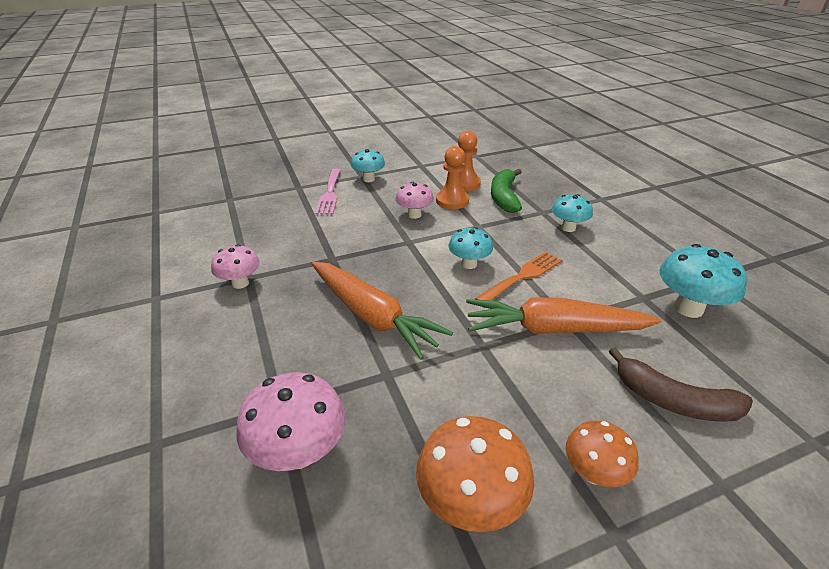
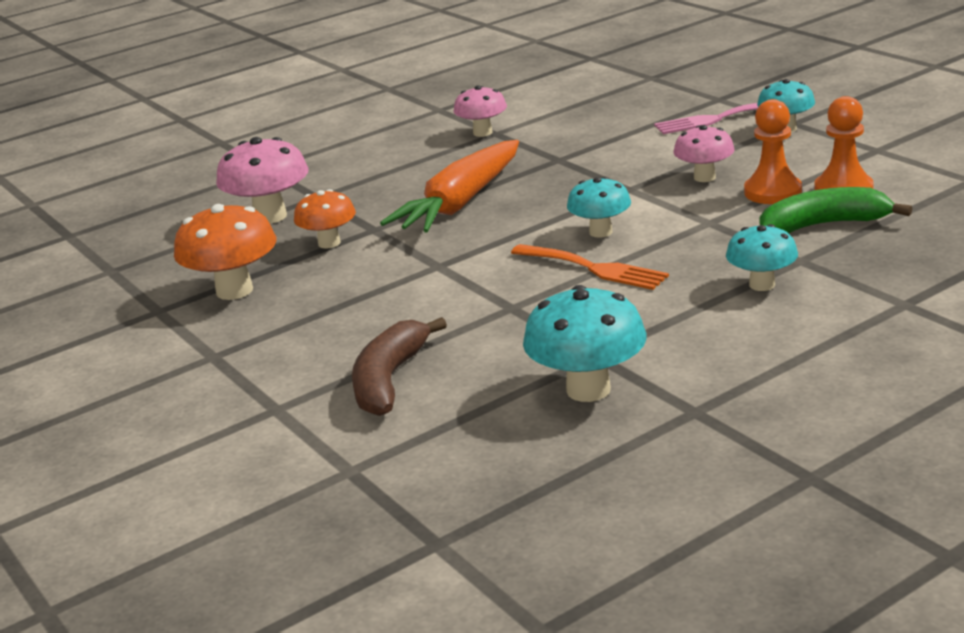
camera: 80 degrees right, 10 degrees down
orange carrot [466,297,662,334] -> none
orange mushroom [566,420,639,487] -> orange mushroom moved to [294,189,356,249]

